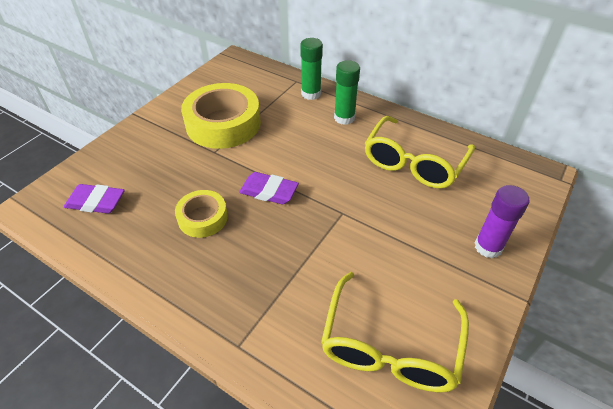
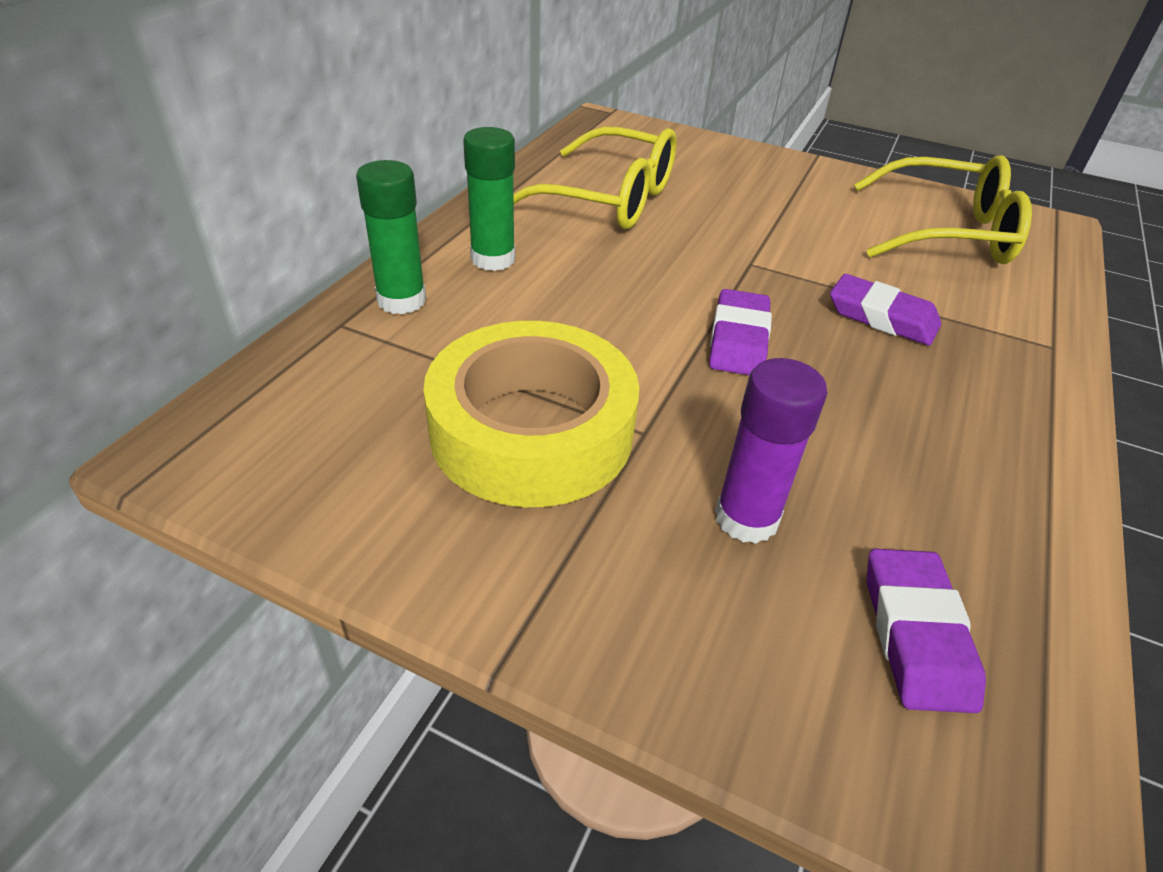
camera: 100 degrees left, 5 degrees down
yellow tape [175,190,228,238] -> none
purple glue stick [475,185,529,258] -> purple glue stick moved to [715,358,827,544]
none -> purple eraser [830,274,941,346]

